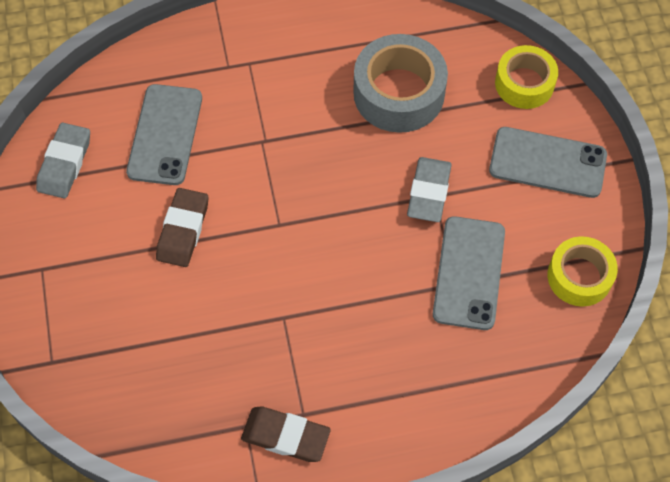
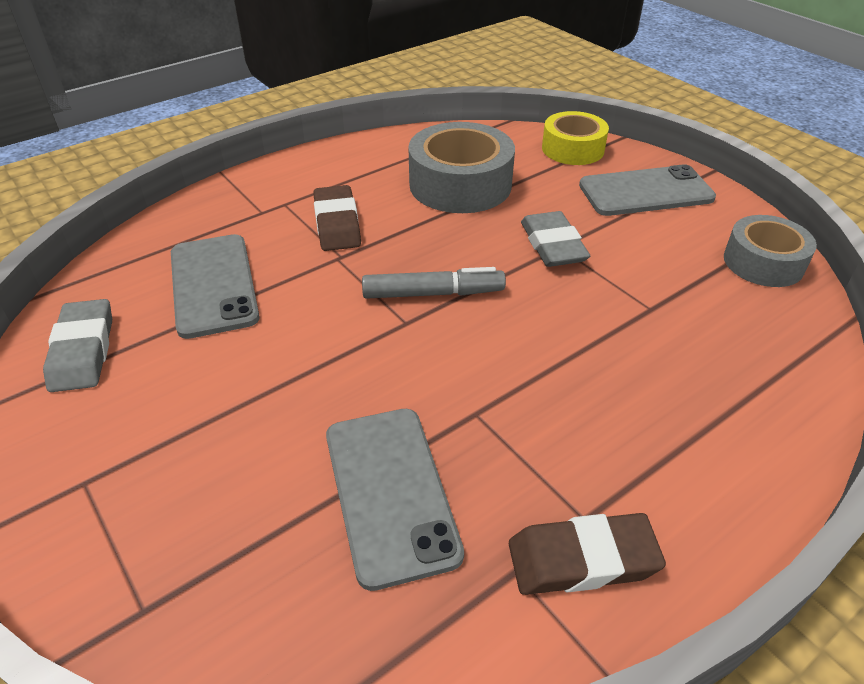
camera: 25 degrees left, 20 degrees down
brown eraser [156,188,208,267] -> brown eraser moved to [313,185,361,251]
grey phone [433,216,505,330] -> grey phone moved to [326,409,464,591]
yellow tape [547,236,618,307] -> grey tape [724,215,817,287]
none -> grey marker [362,267,506,299]

